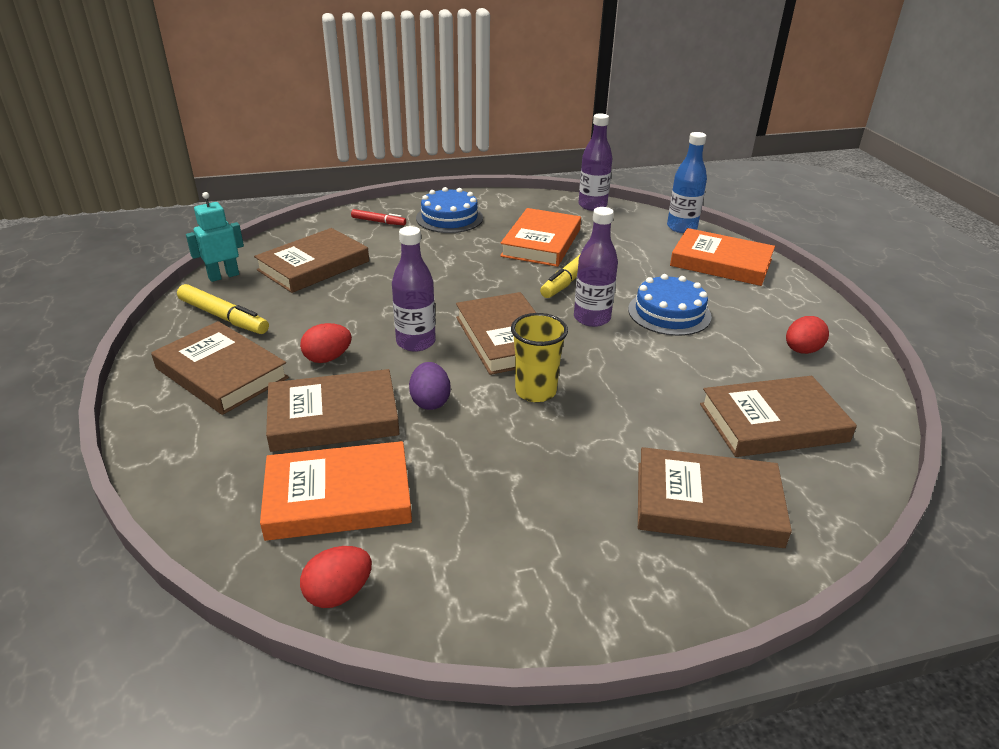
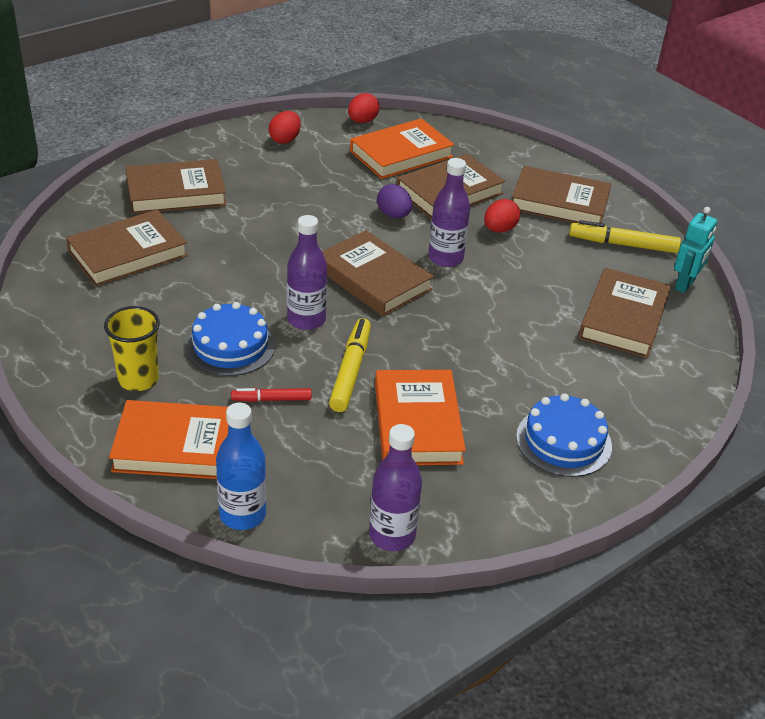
camera: 155 degrees right, 5 degrees up
red marker [351,209,406,225] -> red marker moved to [231,388,312,402]
yellow cup [511,313,568,402] -> yellow cup moved to [104,306,160,391]
red egg [786,316,829,354] -> red egg moved to [269,111,301,144]

